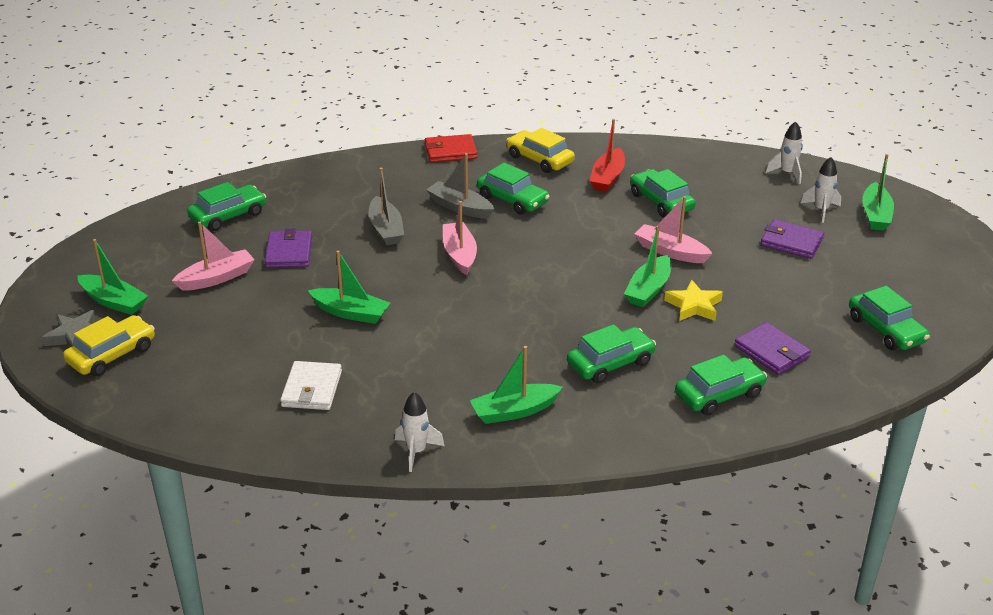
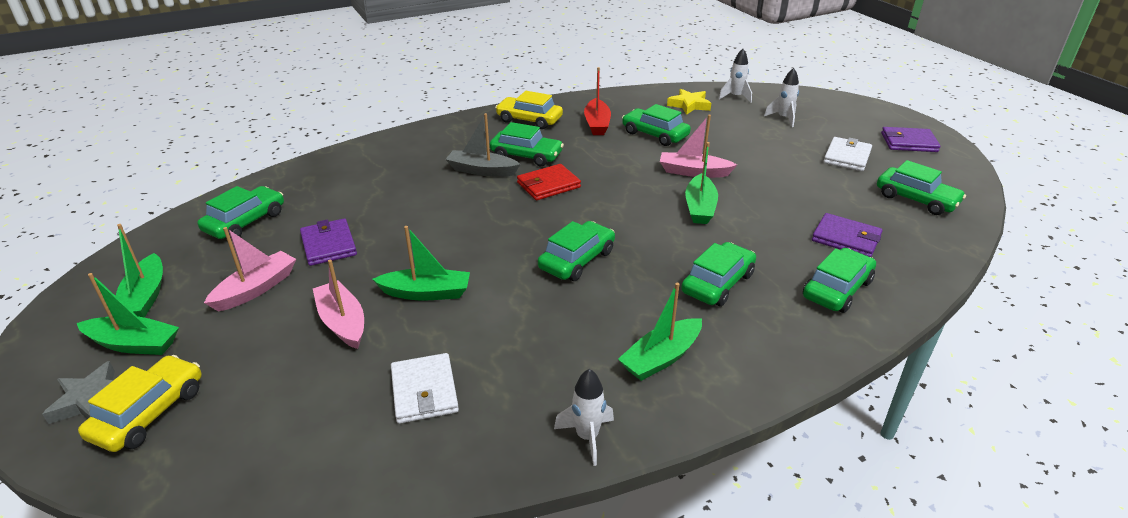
camera: 20 degrees left, 0 degrees up
grey boat [369,168,404,246] -> none
red wallet [425,134,477,162] -> red wallet moved to [517,164,581,201]
pink boat [443,201,477,275] -> pink boat moved to [313,260,364,349]
yellow star [664,280,723,321] -> yellow star moved to [667,89,711,115]
purple wallet [760,219,824,259] -> purple wallet moved to [881,127,941,152]
green boat [862,154,894,231] -> green boat moved to [116,224,163,318]
none -> green car [538,221,615,281]
none -> white wallet [823,137,872,171]

